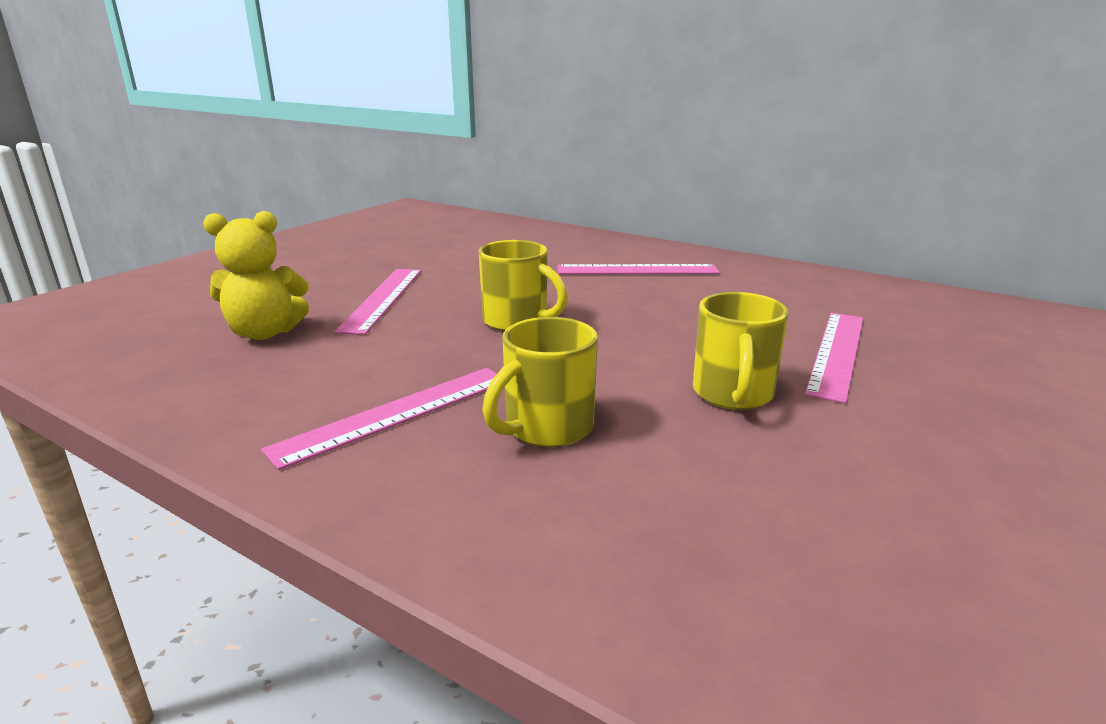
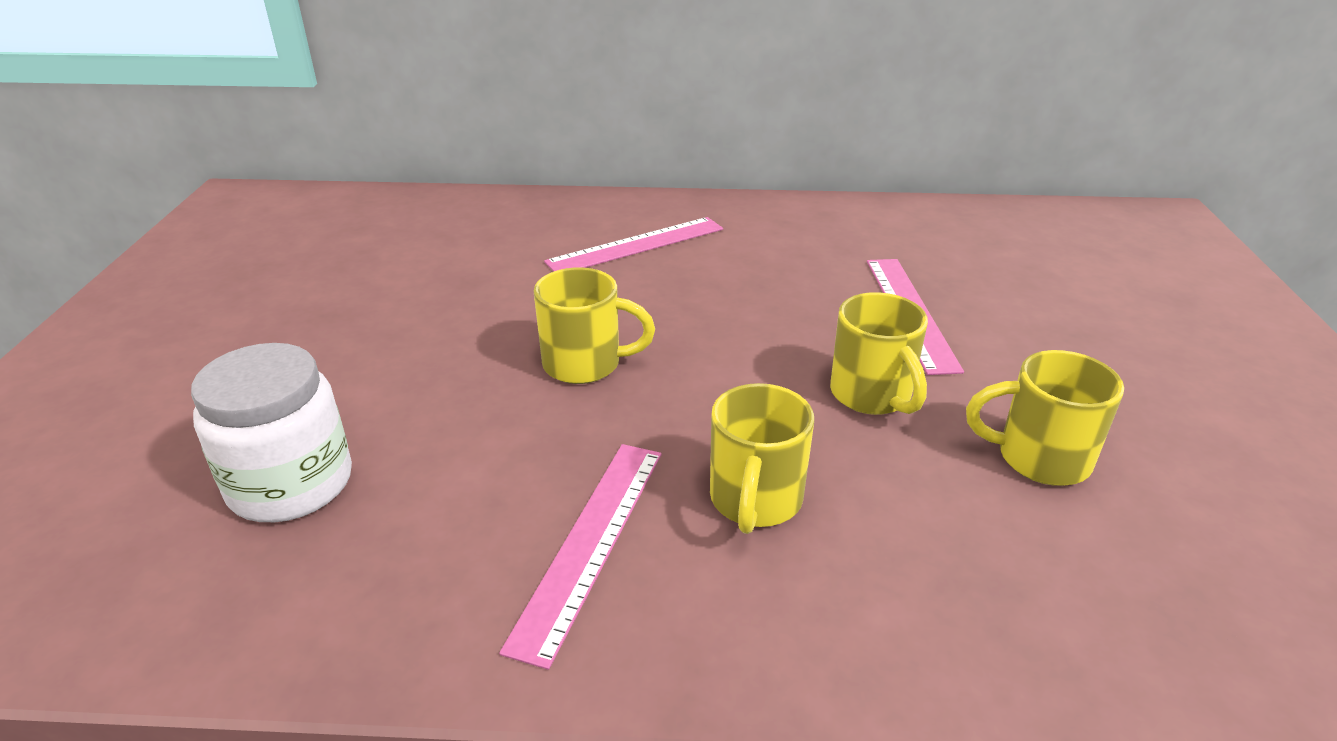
camera: 30 degrees left, 10 degrees up
yellow teddy bear [203,211,309,340] -> white jar [191,343,352,522]
pink ruler [334,269,421,335] -> none
none -> yellow mug [966,350,1124,486]

